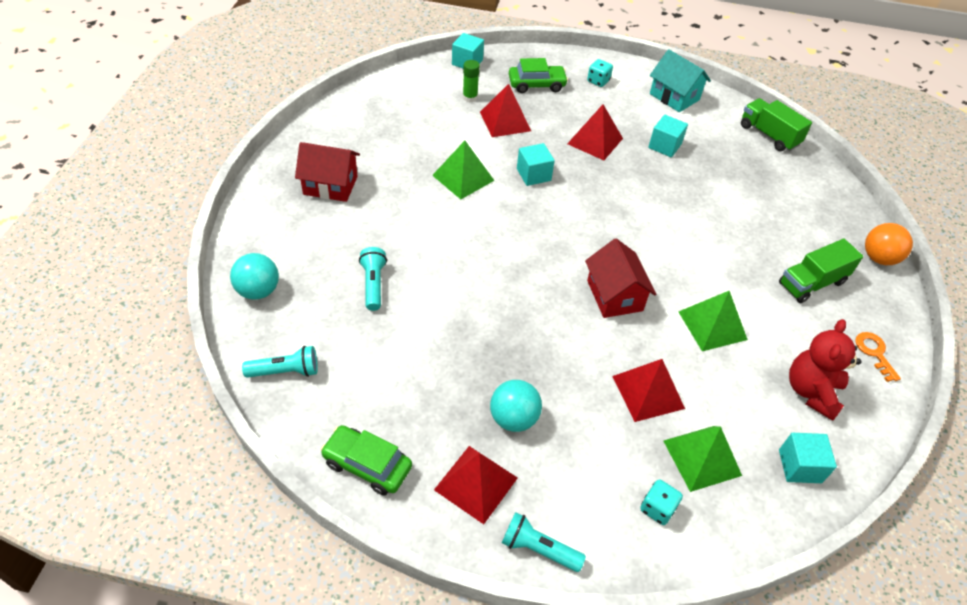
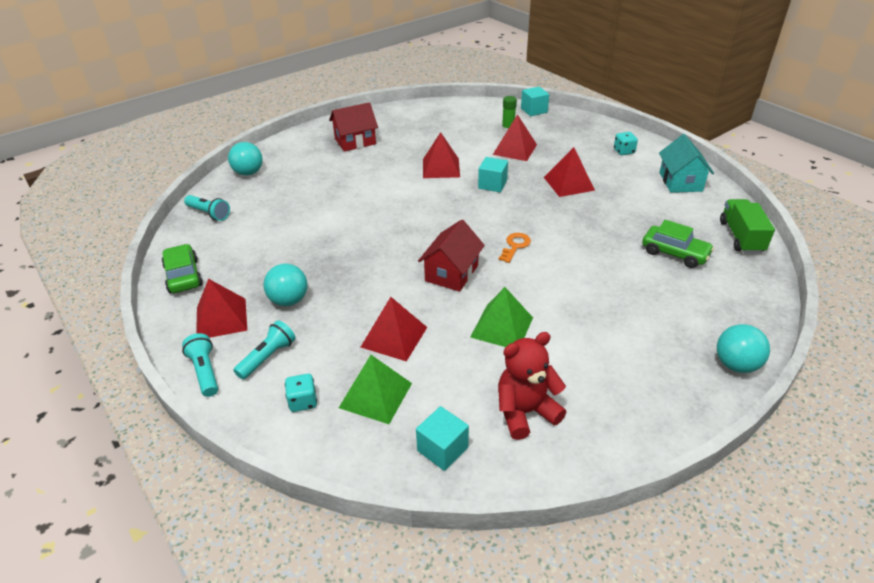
camera: 45 degrees right, 10 degrees down
red house [295,142,360,202] -> red house turned 75 degrees counterclockwise [329,102,378,152]
turquoise flashlight [359,247,387,311] -> turquoise flashlight moved to [234,320,295,379]
green pyramid [432,141,495,199] -> red pyramid [423,132,460,178]
green car [509,58,568,93] -> green car moved to [642,220,714,268]
turquoise cube [648,115,688,157] -> none
green truck [779,239,863,303] -> none
orange key [855,332,901,382] -> orange key moved to [499,233,531,263]
orange ball [865,223,913,265] -> turquoise ball [717,324,770,373]

